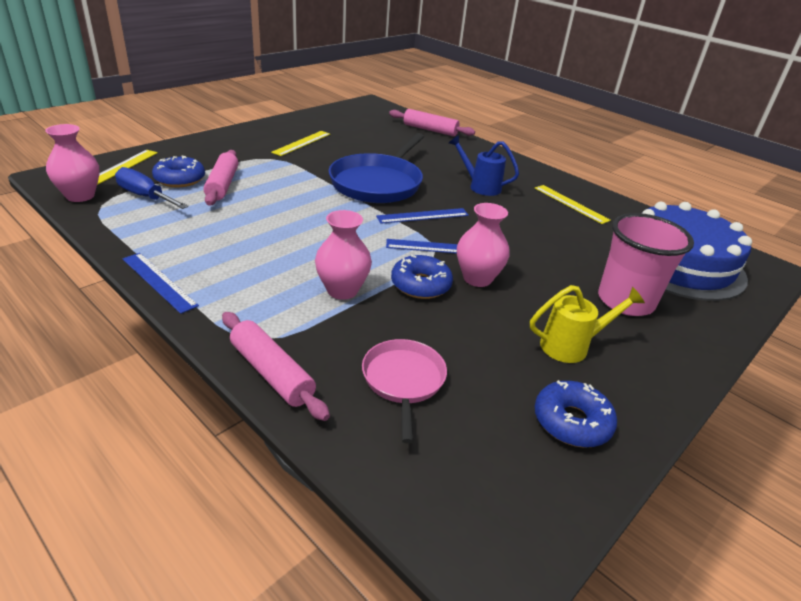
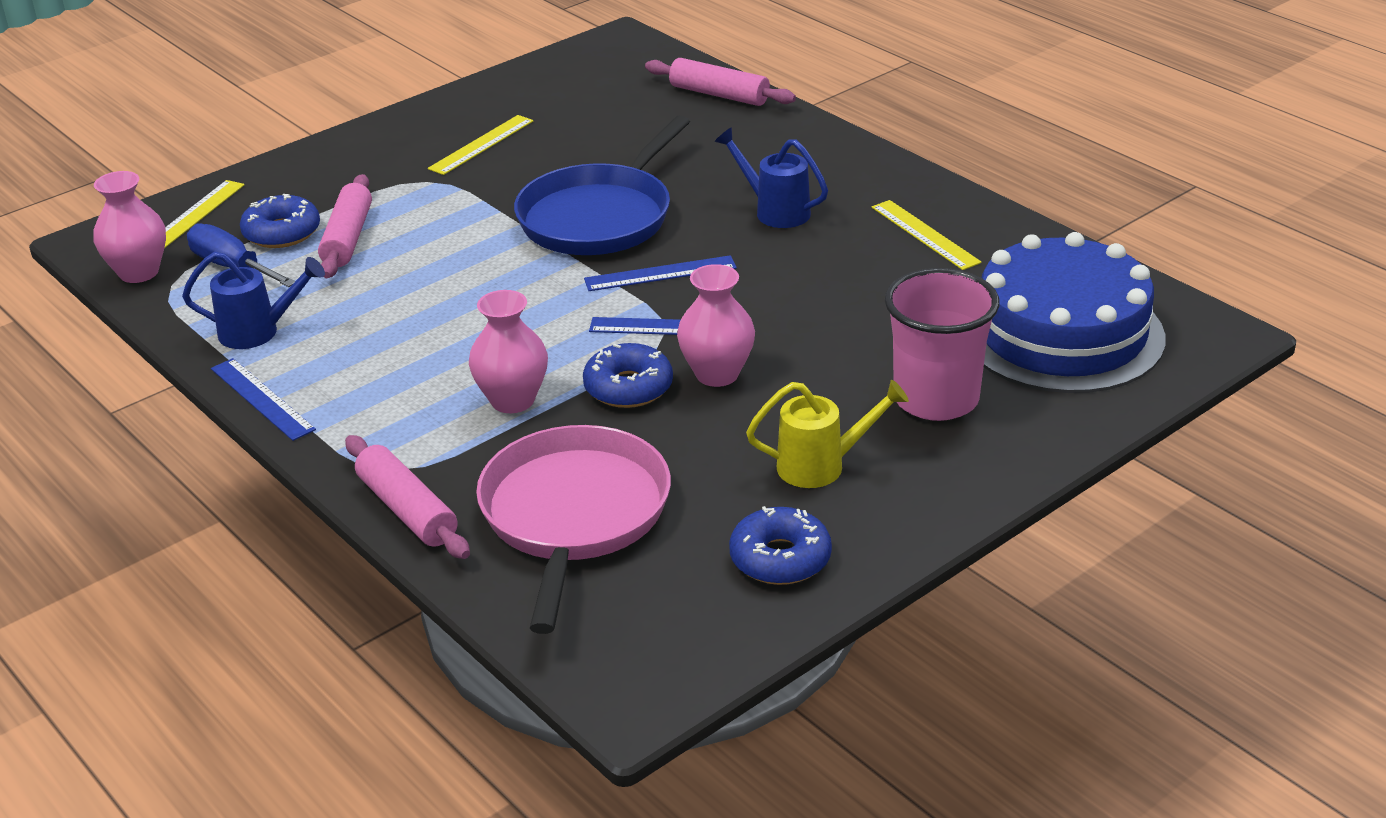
camera: 10 degrees right, 0 degrees up
pink pan [362,339,447,443] -> pink pan [476,425,671,634], size x1.75
none -> blue watering can [182,252,325,349]

